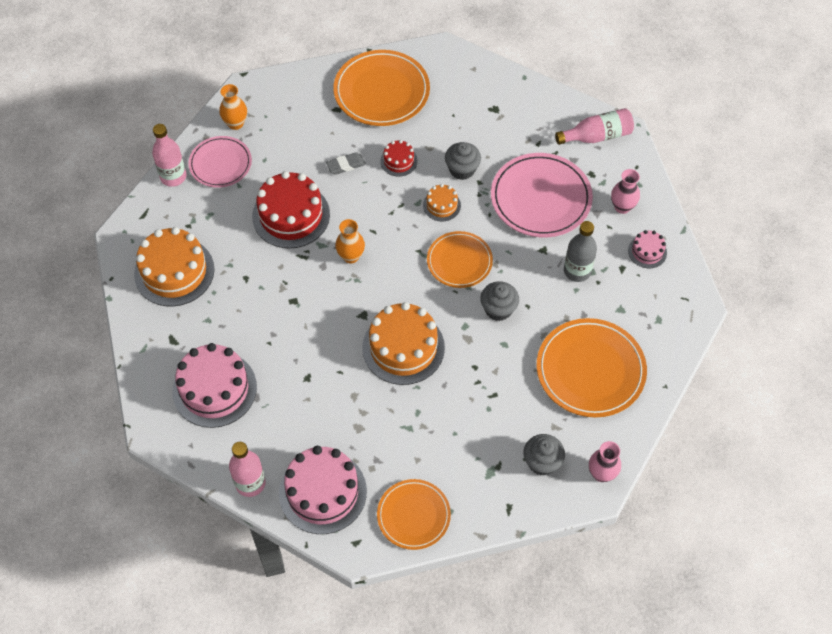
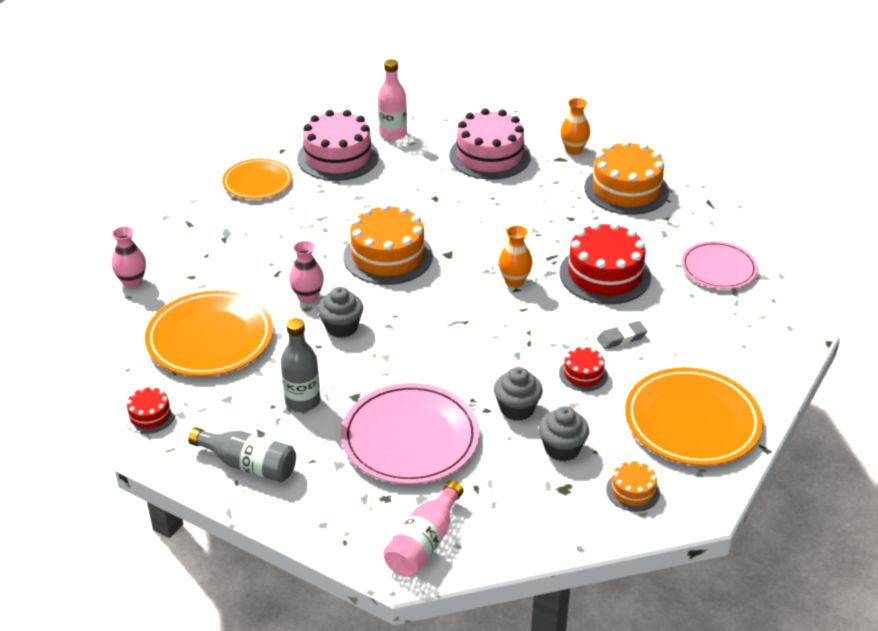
camera: 135 degrees right, 20 degrees down
pink bottle [152,124,187,187] -> none
orange vase [219,84,247,130] -> orange vase moved to [560,98,591,155]
grey eraser [326,152,366,175] -> grey eraser turned 45 degrees clockwise [597,321,647,349]
orange cake [423,184,461,221] -> orange cake moved to [606,460,660,512]
orange plate [427,231,493,288] -> none
grey cupcake [523,434,565,476] -> grey cupcake moved to [539,406,589,462]
pink vase [611,169,640,214] -> pink vase moved to [289,241,324,303]
pink cake [628,230,667,268] -> grey bottle [188,427,296,482]
none -> red cake [124,386,176,434]

